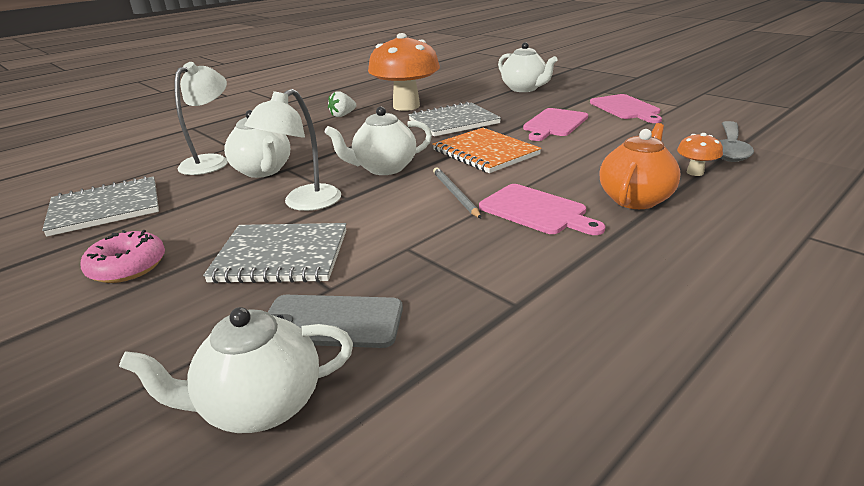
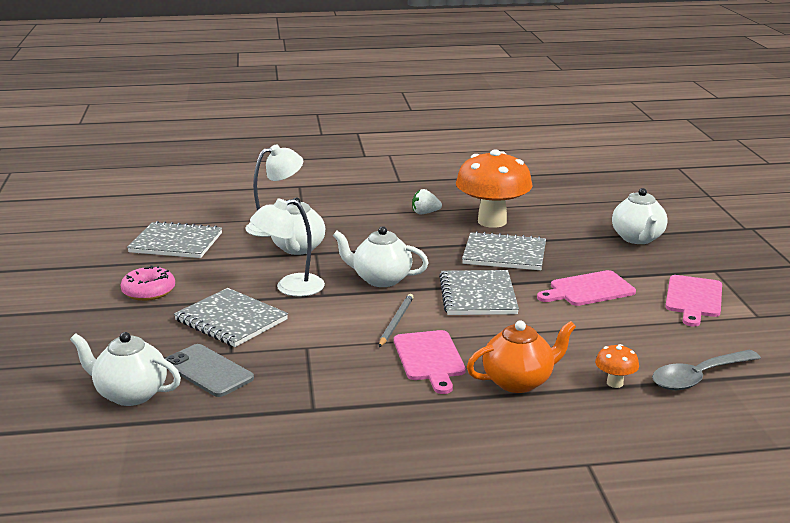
camera: 35 degrees right, 5 degrees down
orange notebook [433,128,542,173] -> grey notebook [439,270,519,315]

